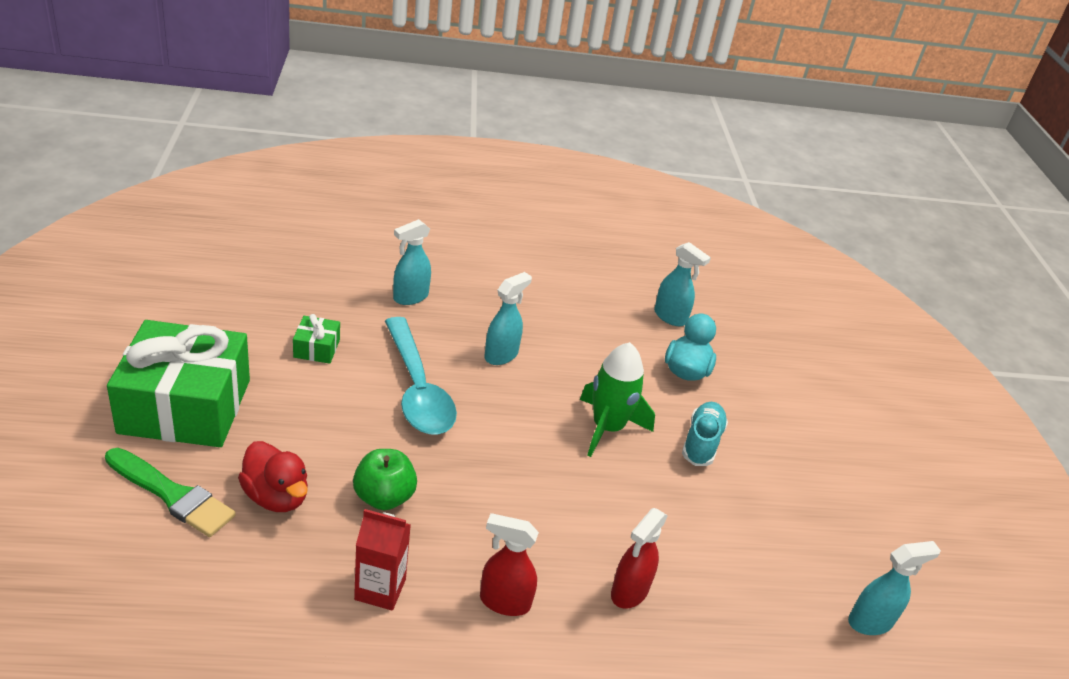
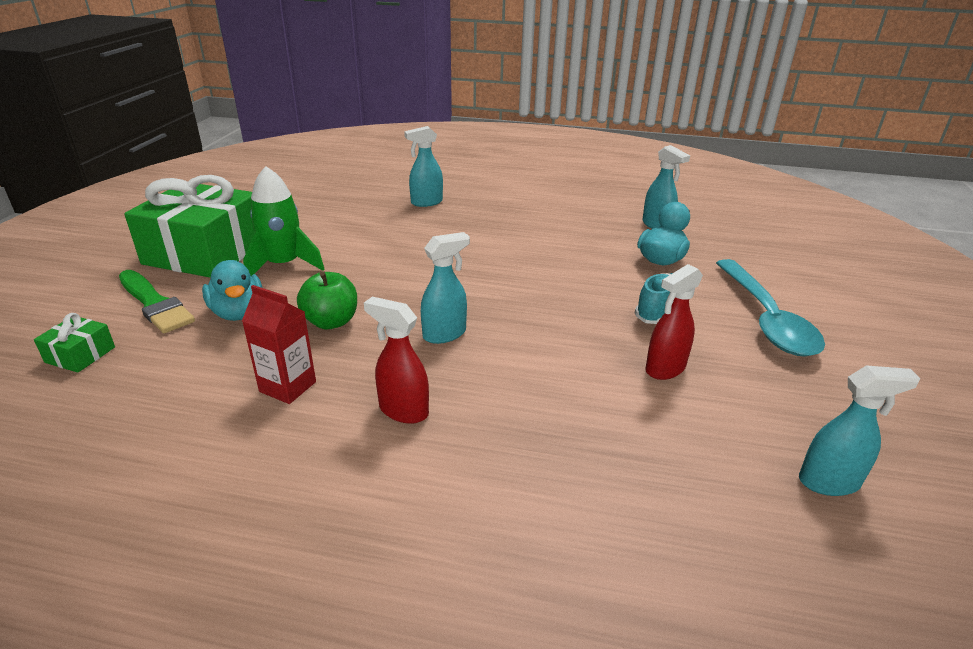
camera: 20 degrees right, 5 degrees down
red duck [238,441,308,512] -> turquoise duck [202,260,263,321]
green gift [293,314,340,364] -> green gift moved to [34,313,115,373]
turquoise spoon [385,317,457,434] -> turquoise spoon moved to [716,259,825,357]
turquoise spray bottle [485,272,532,365] -> turquoise spray bottle moved to [421,232,470,344]
green rocket [580,342,655,457] -> green rocket moved to [243,166,324,276]
red spray bottle [611,508,668,609] -> red spray bottle moved to [645,264,703,380]

